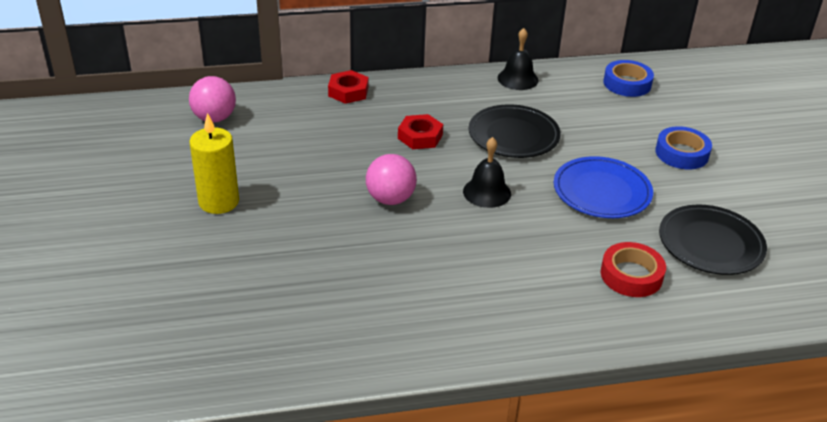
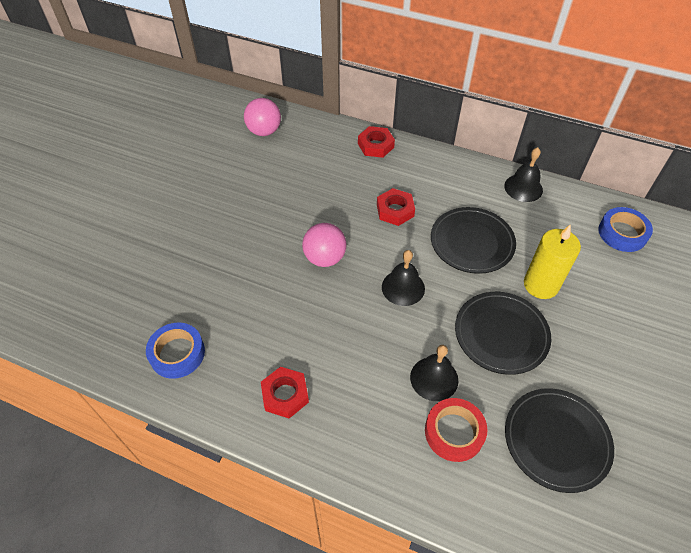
camera: 35 degrees right, 15 degrees up
yellow candle [189,113,239,214] -> yellow candle moved to [524,224,581,299]
blue plate [554,156,653,218] -> black plate [455,292,551,375]
blue tape [655,126,712,169] -> blue tape moved to [146,323,205,379]
none -> red nut [261,367,309,418]
none -> black bell [410,345,458,401]

